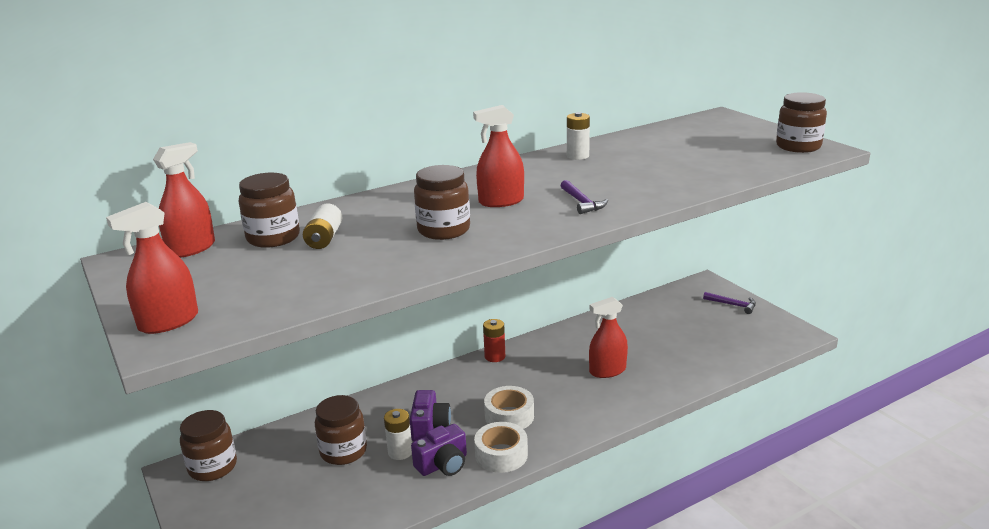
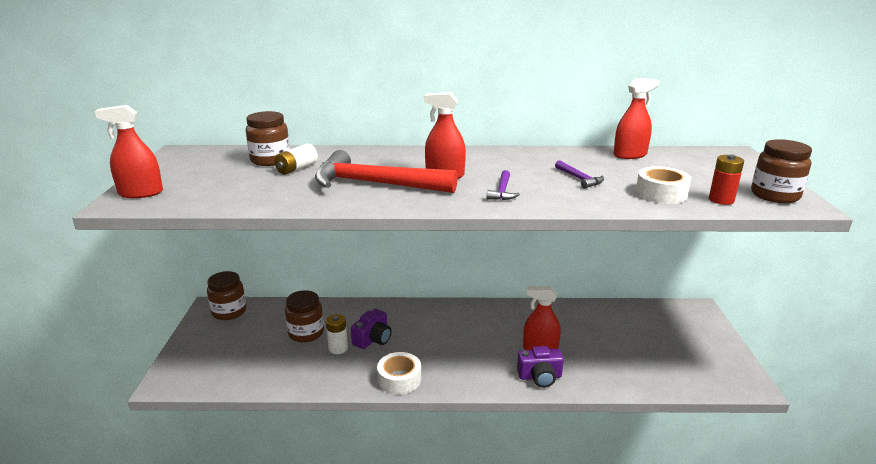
camera: 30 degrees right, 0 degrees up
red spray bottle [153,142,215,258] -> red spray bottle moved to [614,78,659,159]
purple camera [411,424,467,476] -> purple camera moved to [517,346,564,388]
brown jar [414,165,470,240] -> red hammer [315,150,458,193]
red battery [483,319,505,362] -> red battery moved to [709,154,744,205]
white tape [484,386,534,429] -> white tape moved to [636,166,691,204]
white battery [567,112,590,160] -> none
purple hammer [703,292,756,314] -> purple hammer moved to [555,160,604,188]

